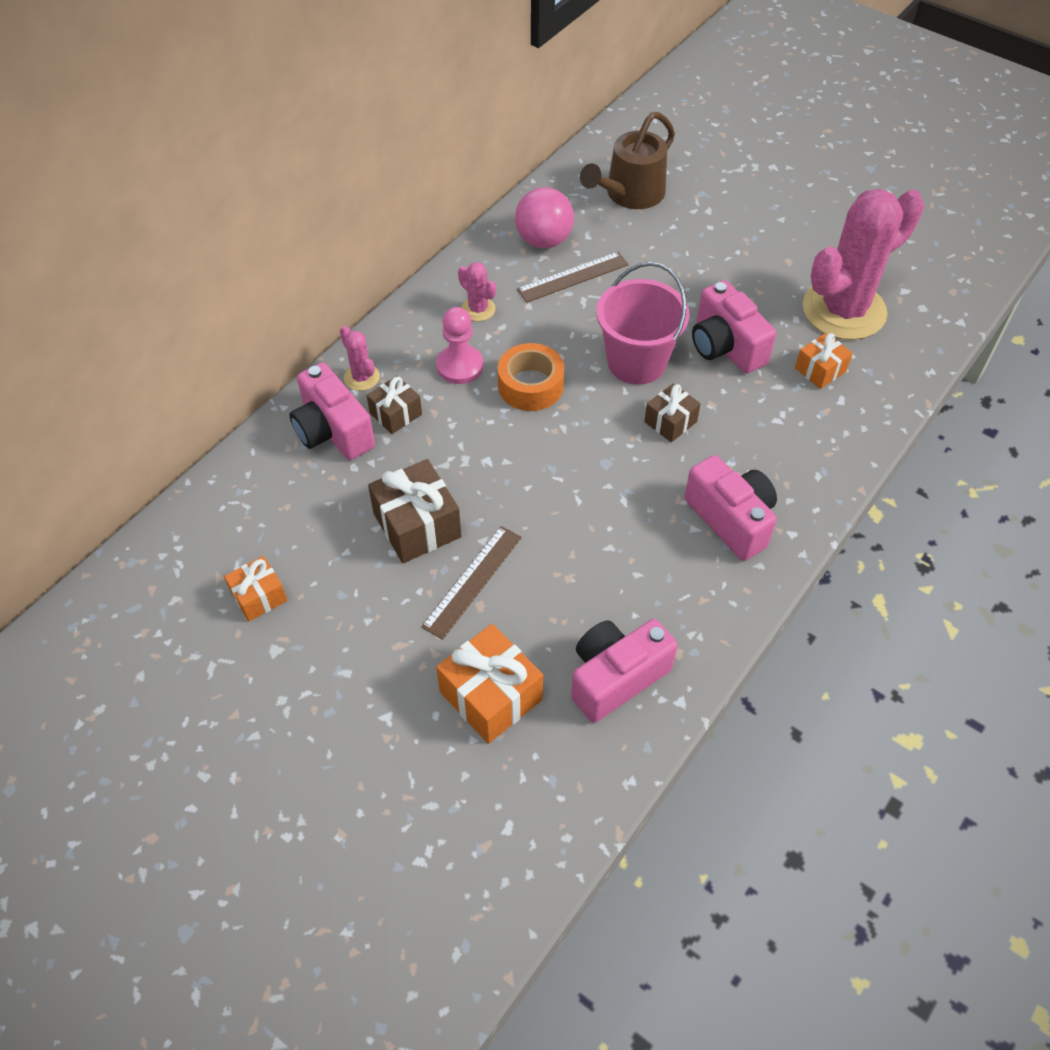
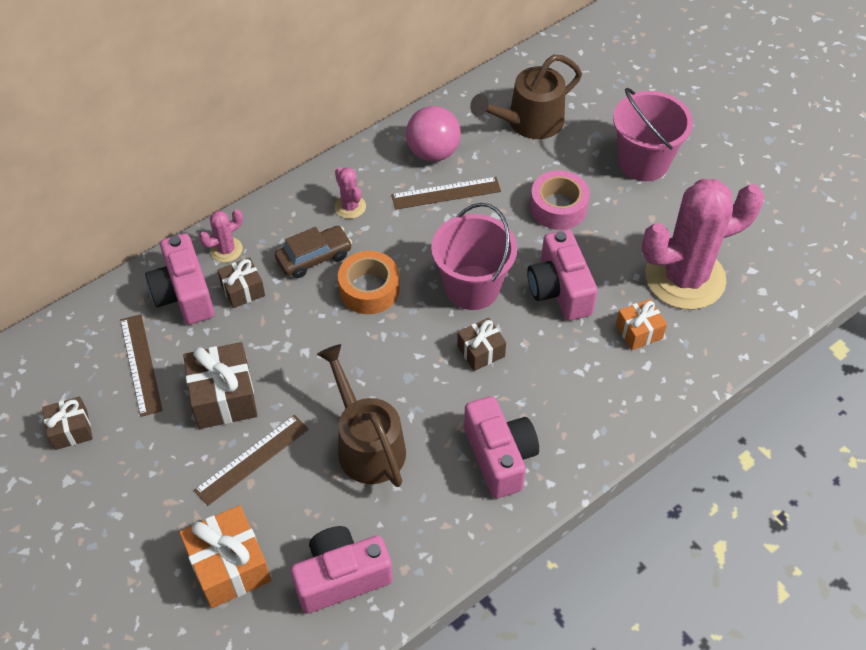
camera: 15 degrees right, 0 degrees up
orange gift [224,556,287,621] -> brown gift [42,397,93,450]
pink cactus [340,326,380,391] -> pink cactus turned 75 degrees clockwise [199,209,243,263]
pink pawn [436,307,483,384] -> brown car [275,226,352,278]
none -> brown ruler [120,314,163,417]
none -> brown watering can [317,344,406,487]
none -> pink tape [530,170,590,230]
none -> pink bucket [613,88,693,181]

